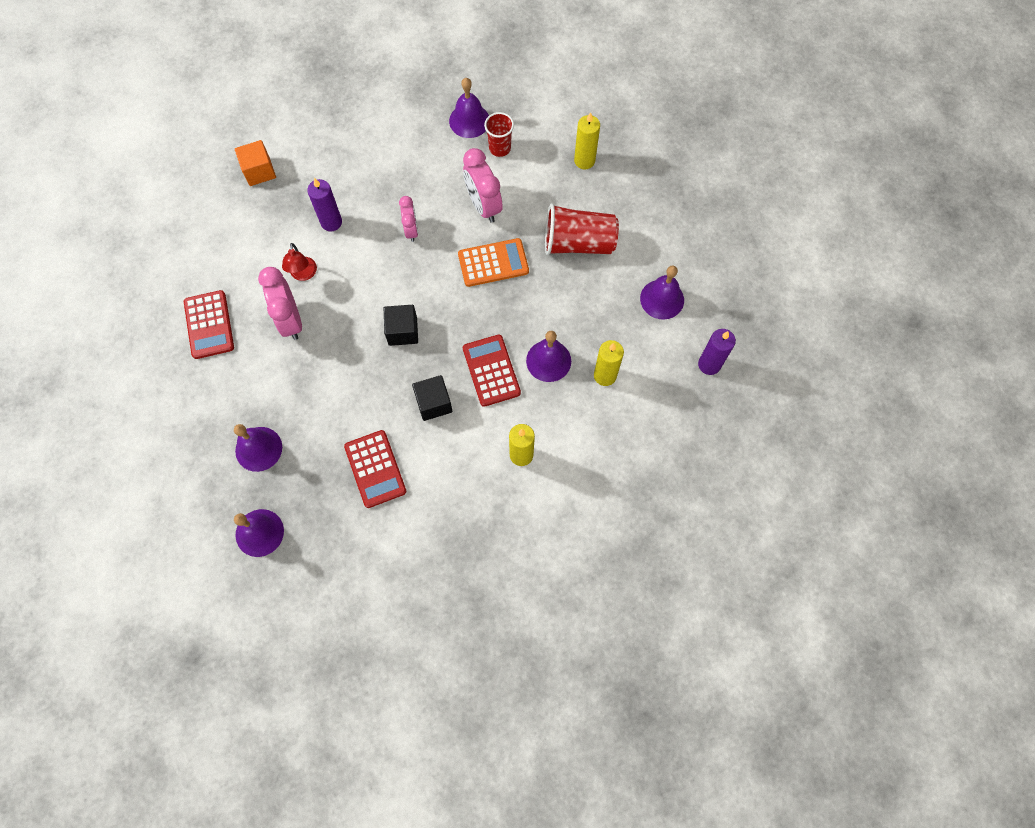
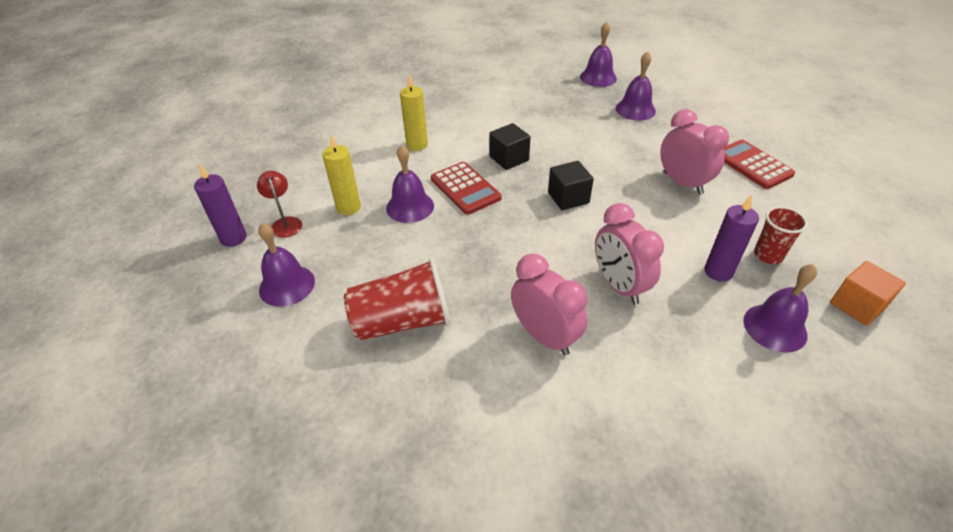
camera: 165 degrees right, 25 degrees down
red lamp [282,243,317,281] -> red lamp moved to [257,171,302,238]
red calculator [344,430,407,508] -> none
pink clock [399,196,418,242] -> pink clock [595,203,664,305], size x1.63
purple bell [449,78,489,138] -> purple bell moved to [743,264,817,353]
orange calculator [458,238,529,287] -> none
red cup [484,112,514,157] -> red cup moved to [754,206,808,264]
yellow candle [574,112,600,169] -> none

